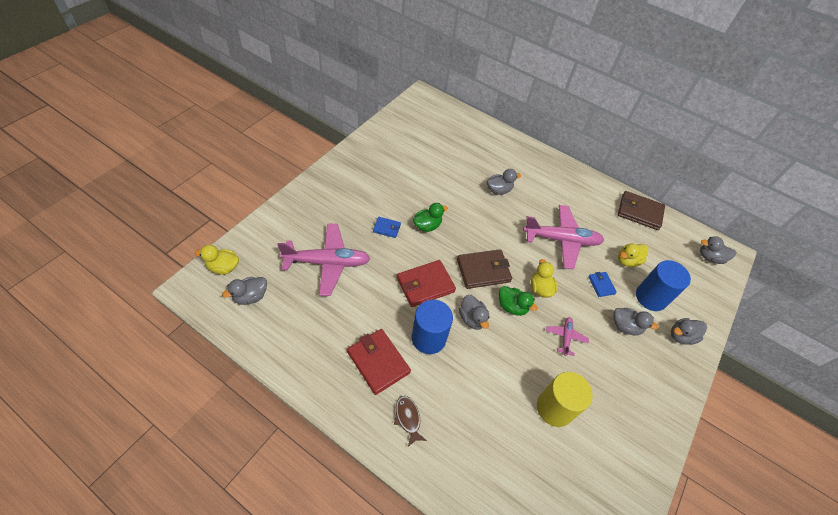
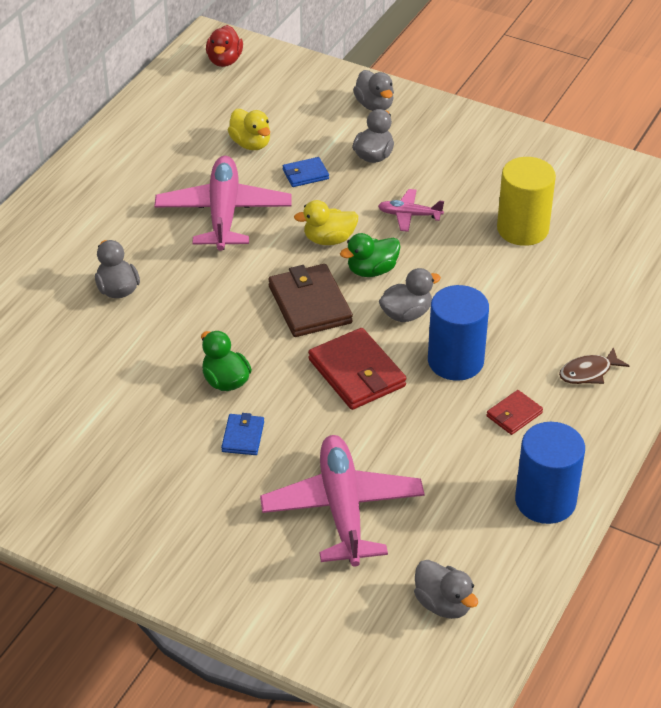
camera: 90 degrees left, 10 degrees down
yellow duck [195,245,239,275] -> none
red wallet [347,329,411,395] -> red wallet [486,390,543,435], size x0.53
green duck [499,286,538,316] -> green duck turned 150 degrees counterclockwise [340,233,401,277]
brown wallet [618,191,665,230] -> none
blue cylinder [636,260,691,311] -> blue cylinder moved to [515,422,585,524]
grey duck [700,236,736,264] -> red duck [206,25,243,67]

